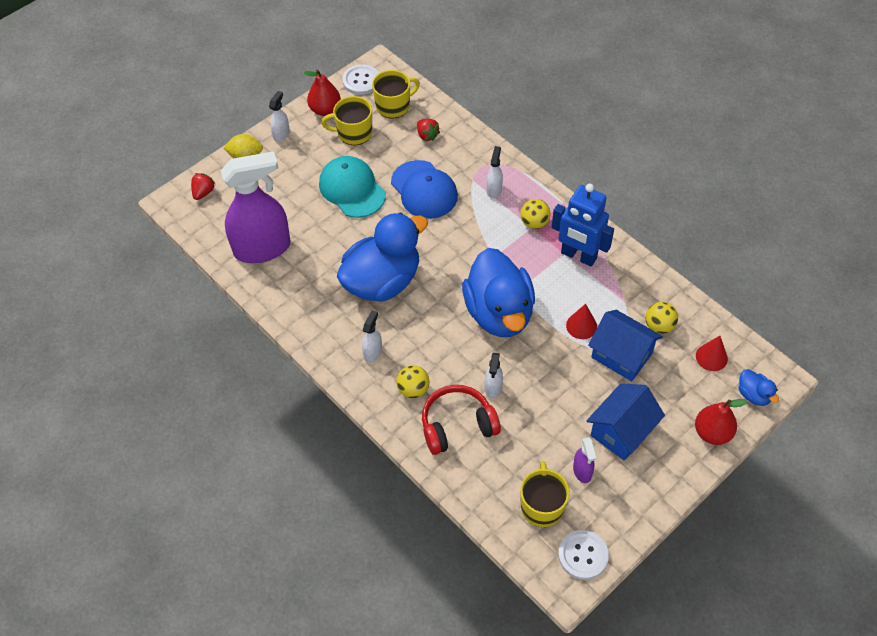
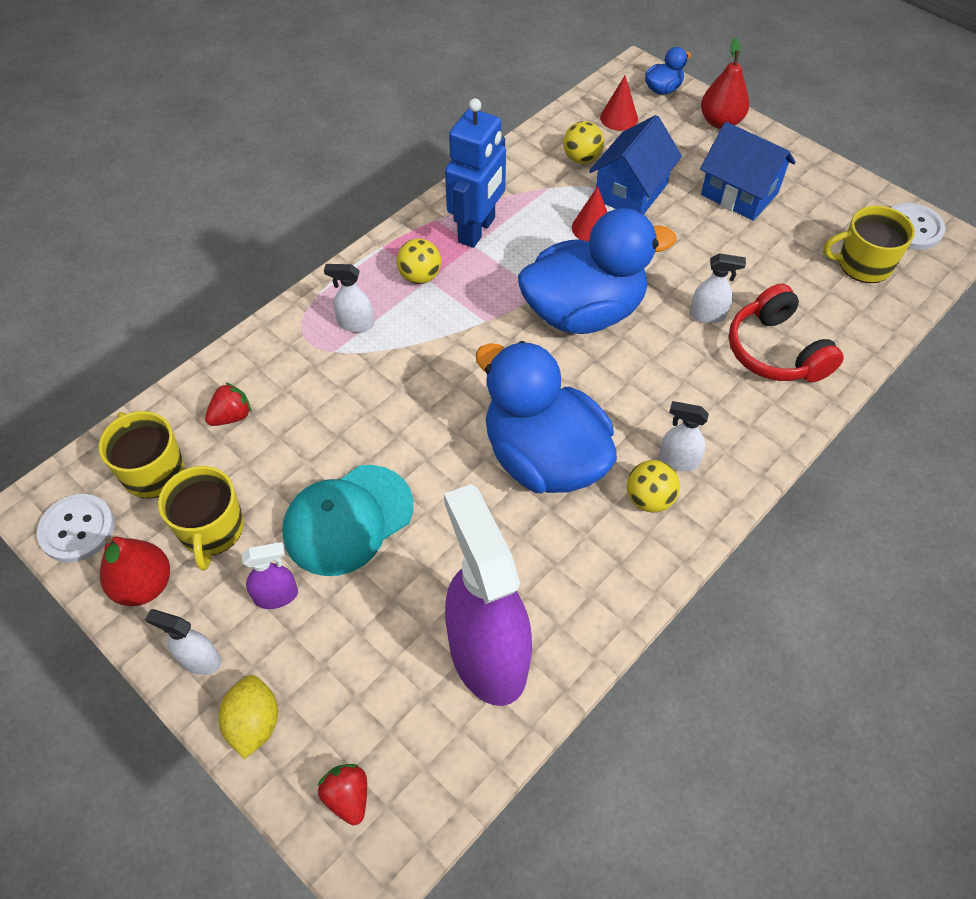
camera: 95 degrees left, 0 degrees up
red strawberry [191,173,215,200] -> red strawberry turned 45 degrees clockwise [317,764,367,825]
blue cap [391,160,458,219] -> none
yellow ball [396,365,429,398] -> yellow ball moved to [627,460,680,512]
purple spray bottle [573,437,596,483] -> purple spray bottle moved to [241,542,298,609]

